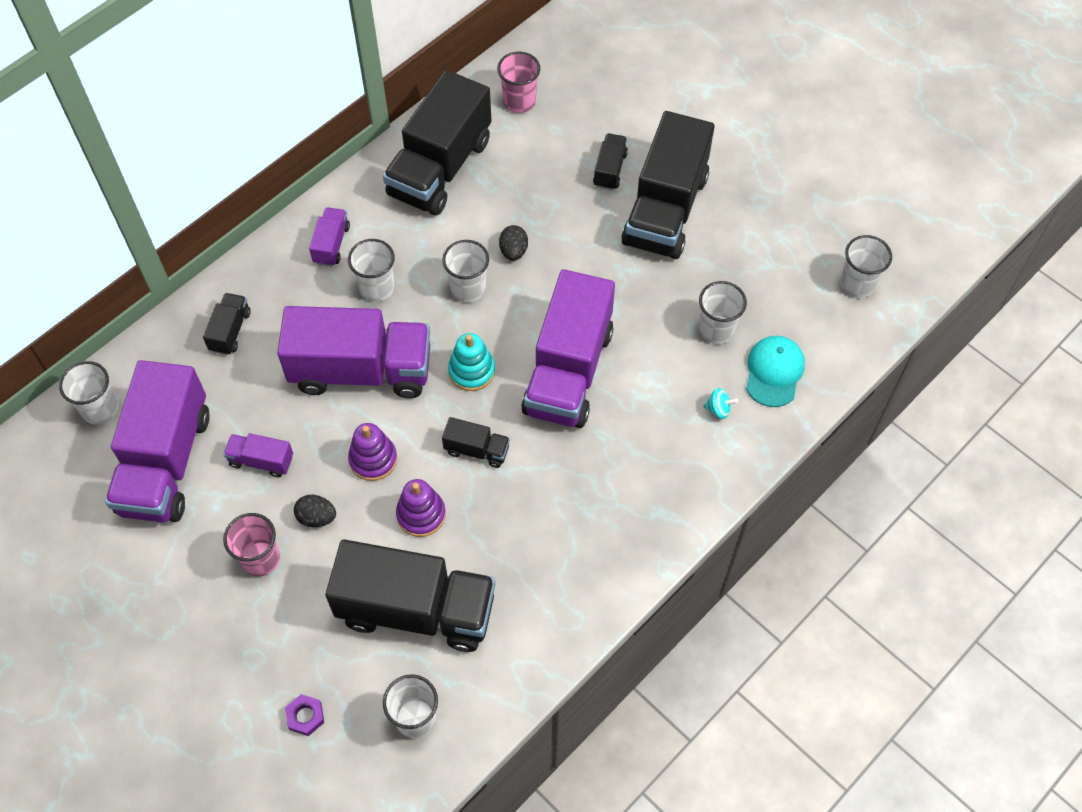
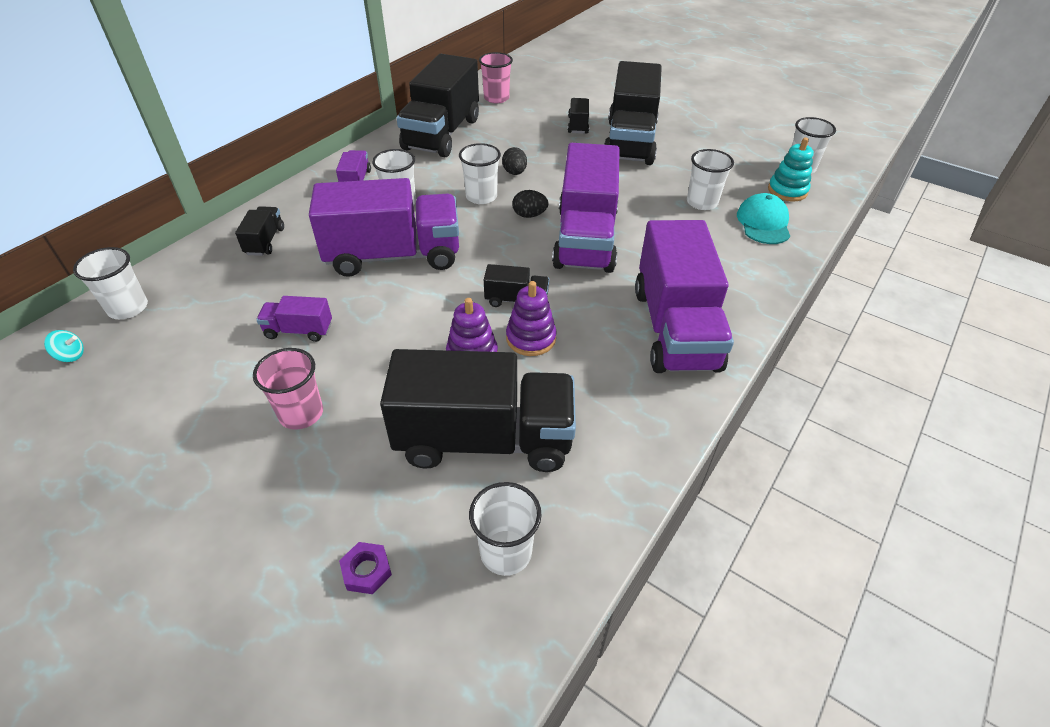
camera: 10 degrees left, 15 degrees down
purple truck [105,360,210,523] -> purple truck moved to [635,220,734,373]
black egg [294,495,336,527] -> black egg moved to [512,190,549,218]
purple stacking toy [348,423,397,481] -> purple stacking toy moved to [506,281,557,356]
turquoise stacking toy [448,333,495,391] -> turquoise stacking toy moved to [768,137,814,202]
turquoise spinning top [703,388,738,419] -> turquoise spinning top moved to [44,330,84,362]

